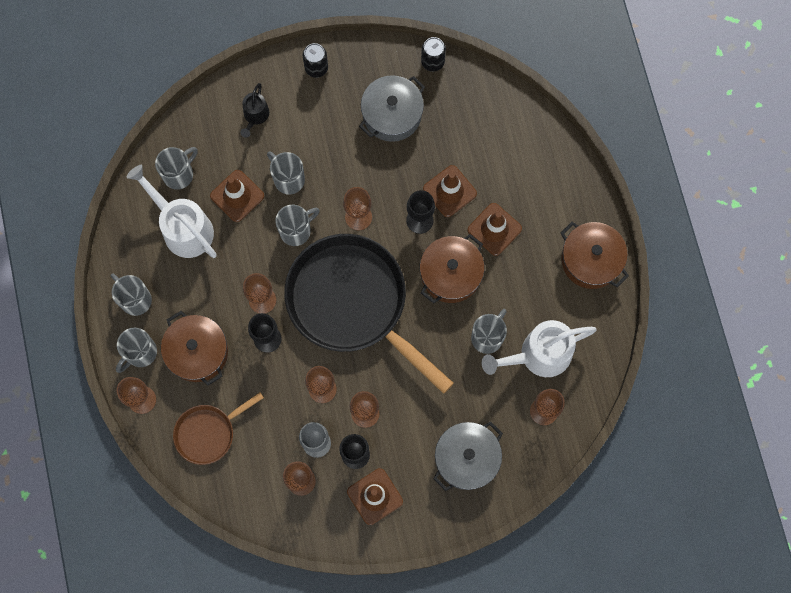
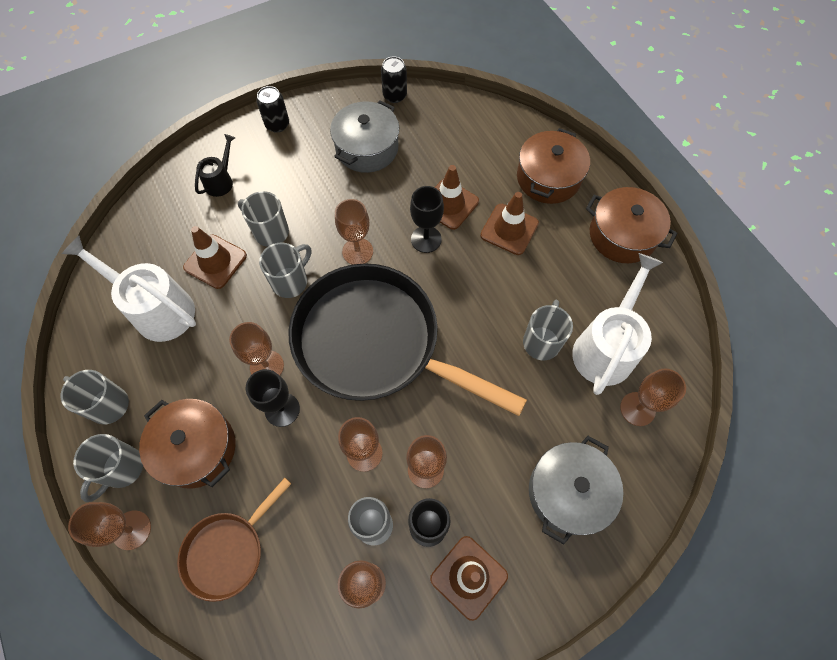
camera: 15 degrees left, 10 degrees down
grey mug [155,147,198,190] -> none
black watering can [240,83,269,138] -> black watering can turned 150 degrees counterclockwise [195,134,235,197]
brown pot [420,234,485,304] -> brown pot moved to [517,128,590,204]
white watering can [482,320,597,377] -> white watering can turned 150 degrees clockwise [572,253,663,395]

